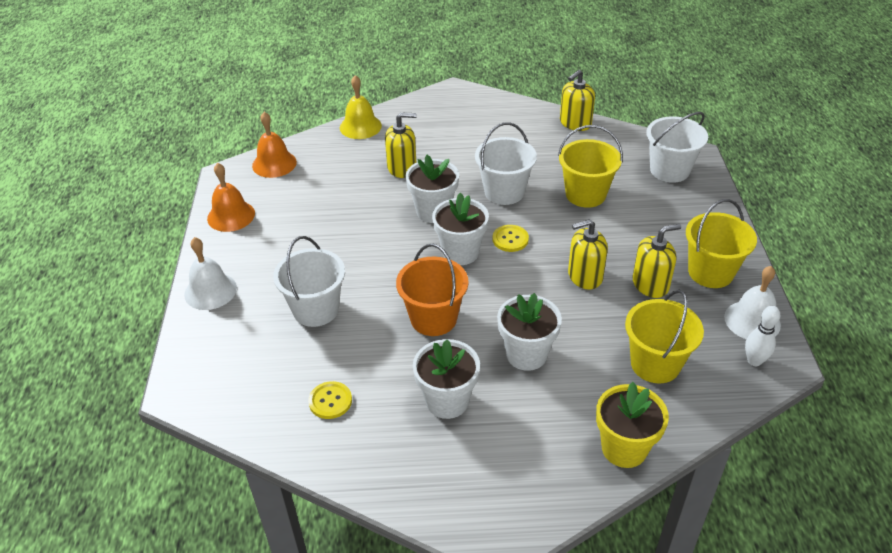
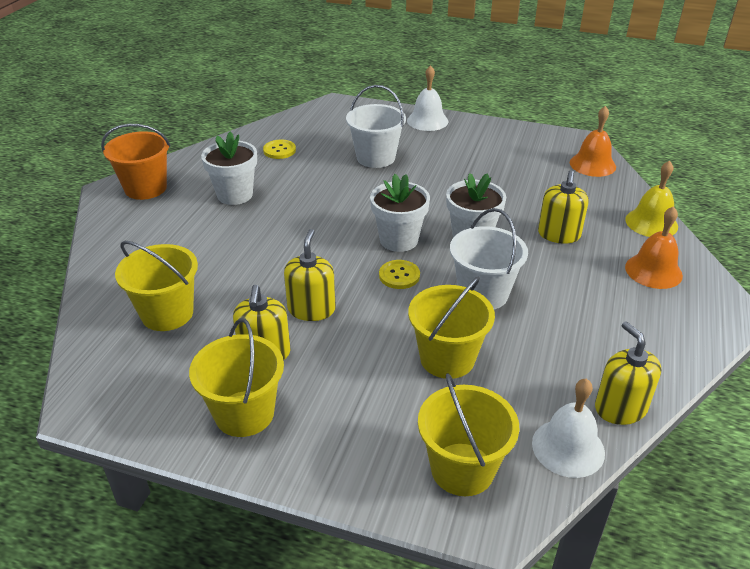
camera: 110 degrees right, 5 degrees down
orange bell [207,163,255,232] -> orange bell moved to [625,206,683,289]
orange bucket [396,244,469,336] -> orange bucket moved to [101,124,171,200]
white flower pot [497,293,562,371] -> none
yellow flower pot [596,382,669,468] -> none
white bucket [646,112,708,183] -> yellow bucket [418,373,519,496]
white bell [724,266,781,340] -> white bell moved to [532,378,605,478]
white bowling pin [745,306,780,366] -> none

